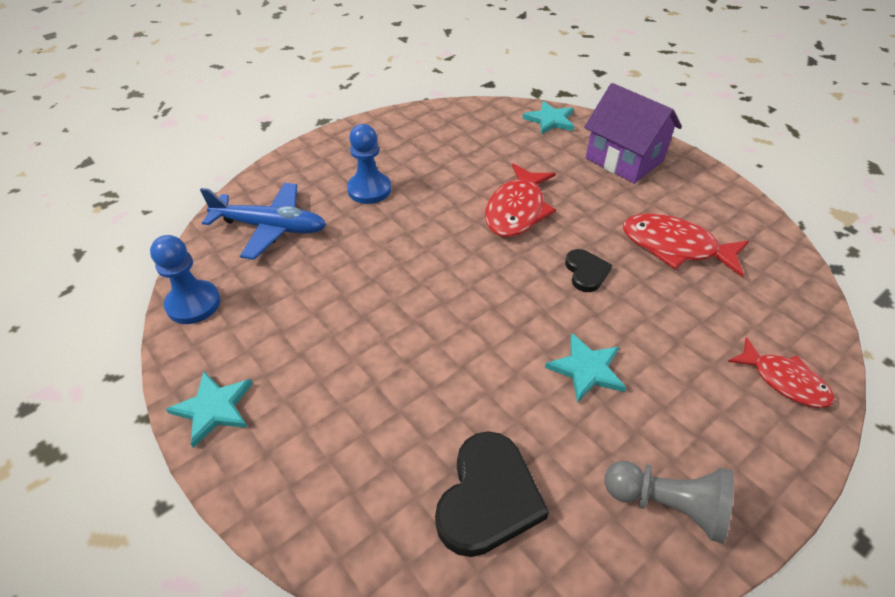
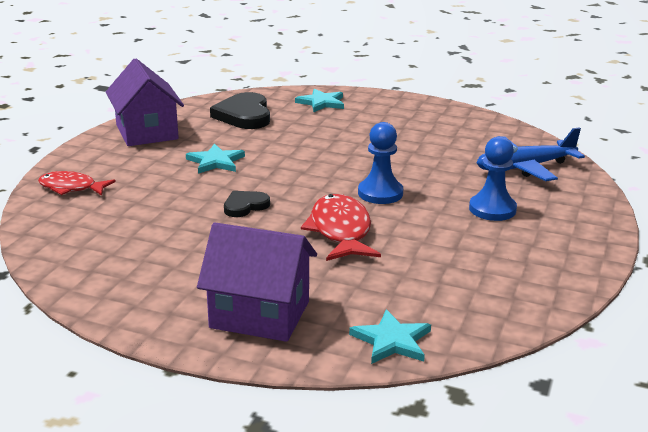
camera: 150 degrees right, 20 degrees down
blue pawn [150,235,220,324] -> blue pawn moved to [358,122,403,204]
turquoise star [166,371,253,448] -> turquoise star moved to [295,88,344,112]
black heart [565,249,612,292] -> black heart turned 90 degrees clockwise [224,191,270,217]
grey pawn [604,461,734,543] -> purple house [106,59,184,146]
red fish [623,213,749,277] -> none

